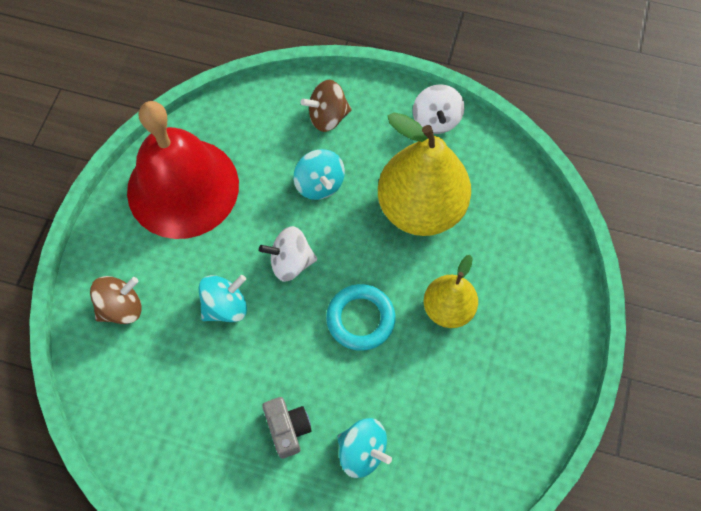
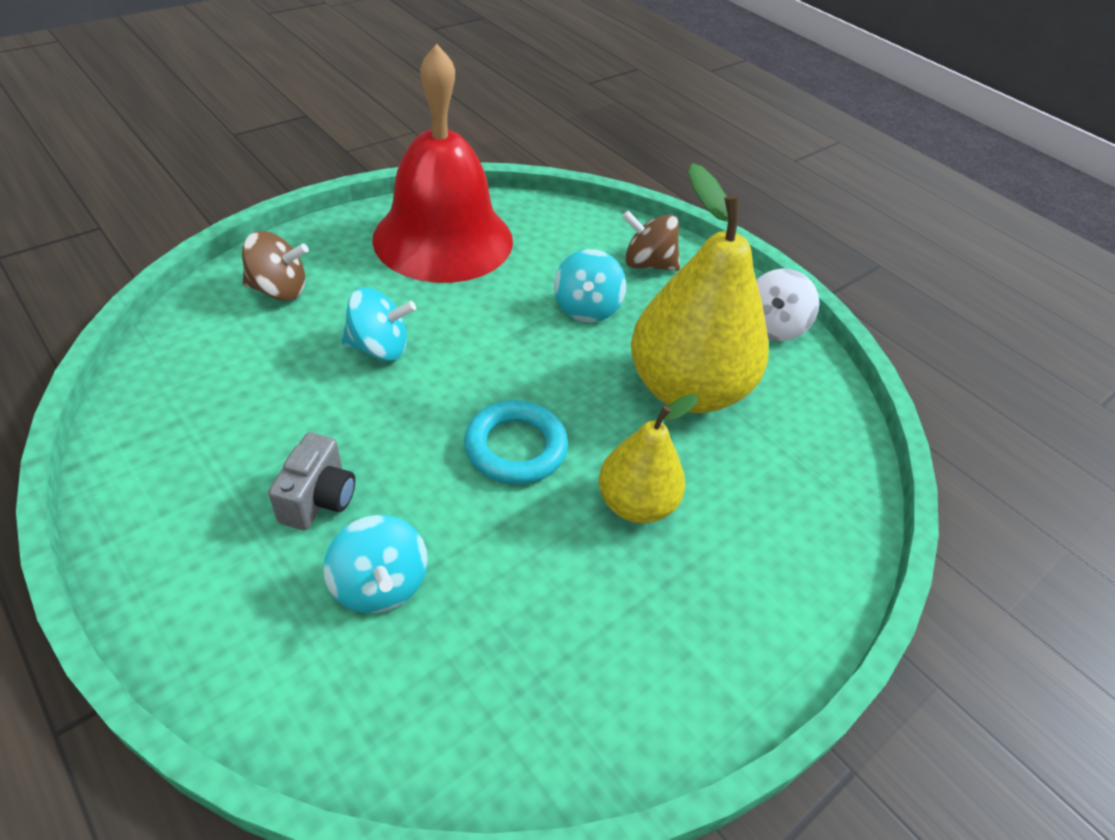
camera: 30 degrees right, 20 degrees down
white spinning top [259,226,317,281] -> none

